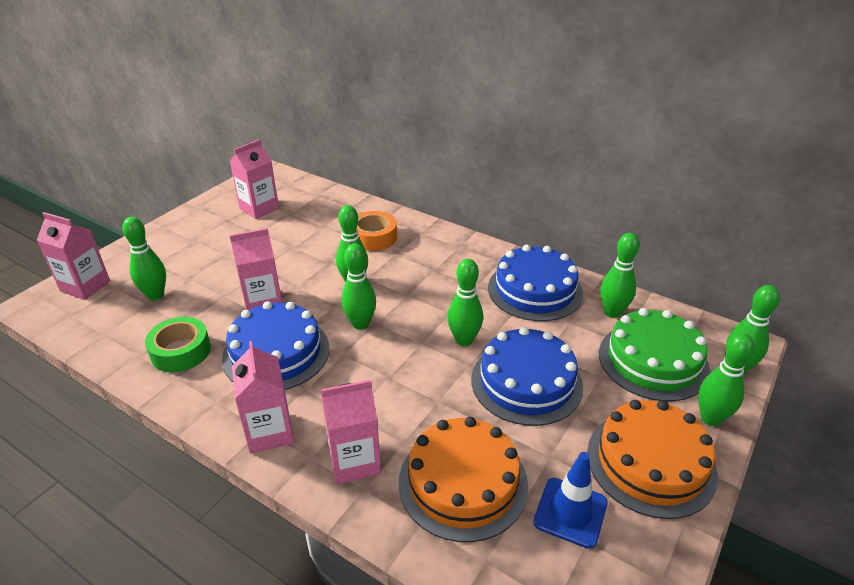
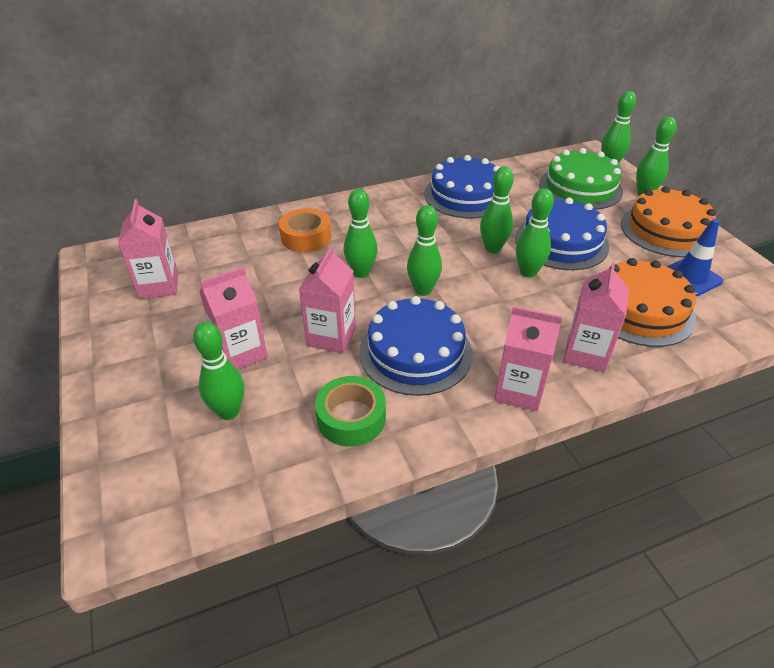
camera: 55 degrees left, 5 degrees up
pink carton [37,212,110,300] -> pink carton moved to [199,267,268,370]
green bowling pin [601,233,640,318] -> green bowling pin moved to [516,188,554,278]

